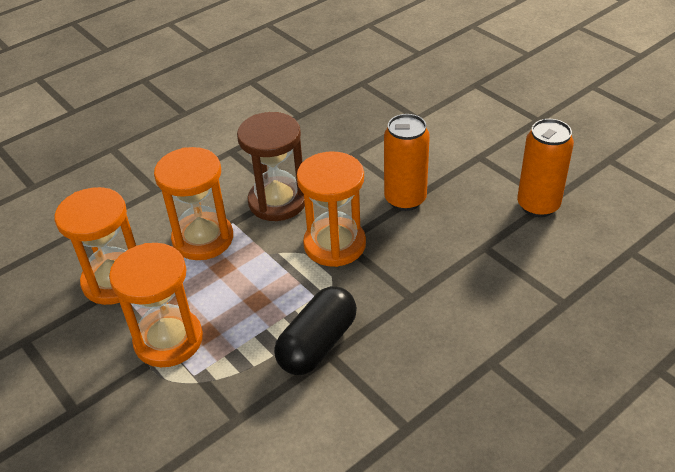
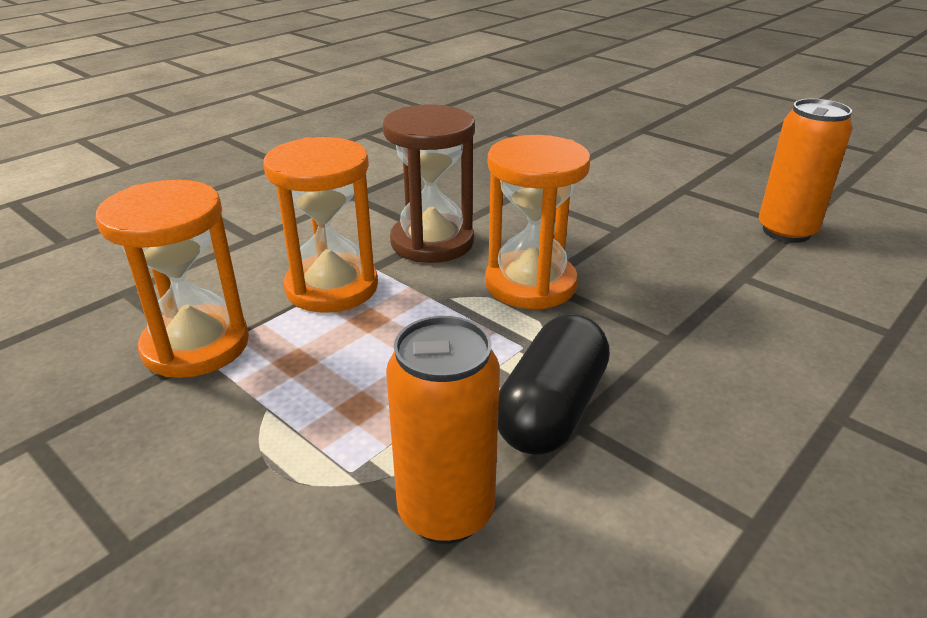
camera: 10 degrees left, 10 degrees down
orange hourglass [109,243,203,367] -> none
orange can [384,114,430,211] -> orange can moved to [386,316,500,544]

